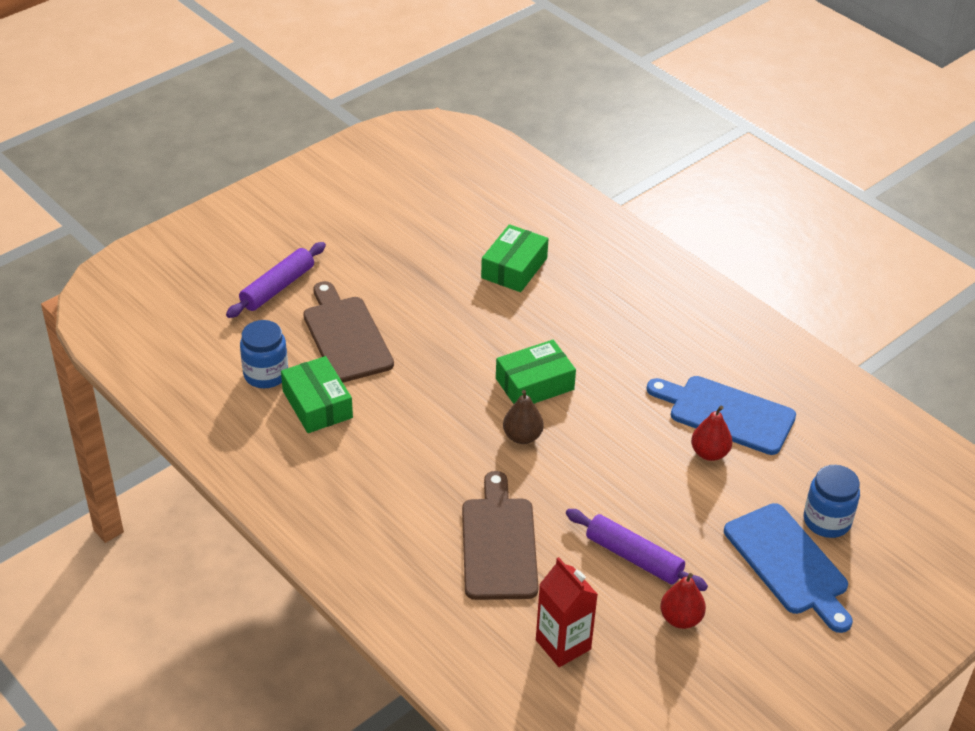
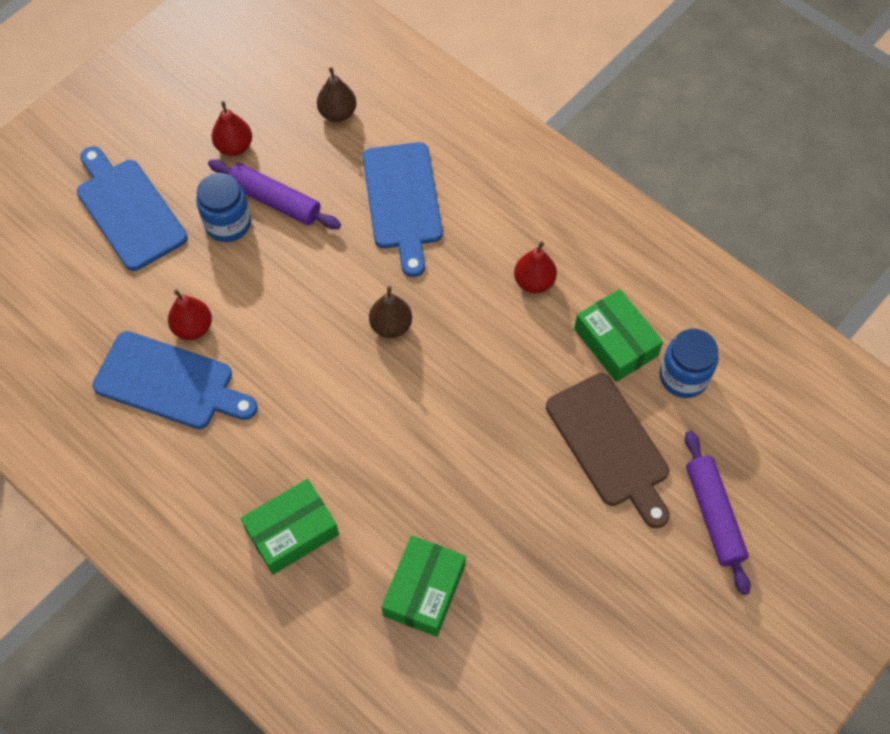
camera: 175 degrees right, 20 degrees up
purple rolling pin [226,242,326,318] -> purple rolling pin turned 45 degrees counterclockwise [685,431,750,595]
brown cutting board [462,471,539,600] -> blue cutting board [363,142,443,277]
green box [496,340,576,404] -> green box moved to [240,479,339,575]
red carton [536,557,598,667] -> brown pear [317,67,356,122]
blue jar [804,465,860,538] -> blue jar moved to [196,173,251,242]
none -> red pear [514,241,557,293]

